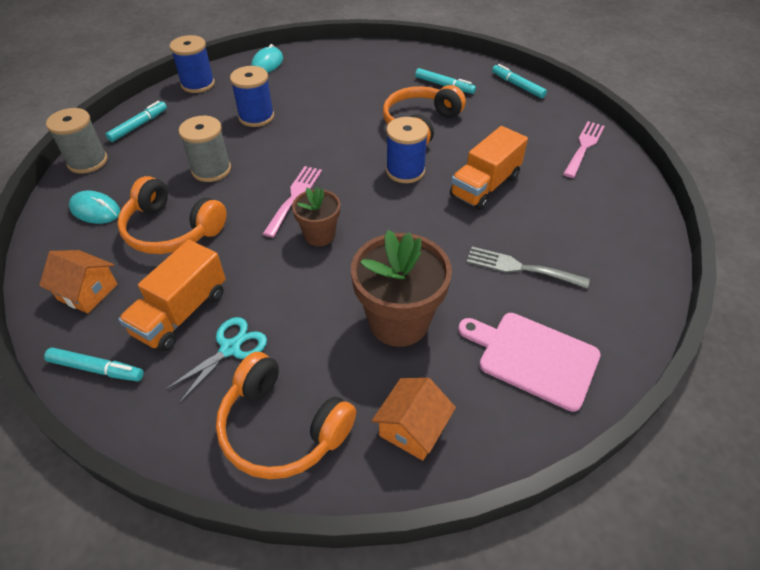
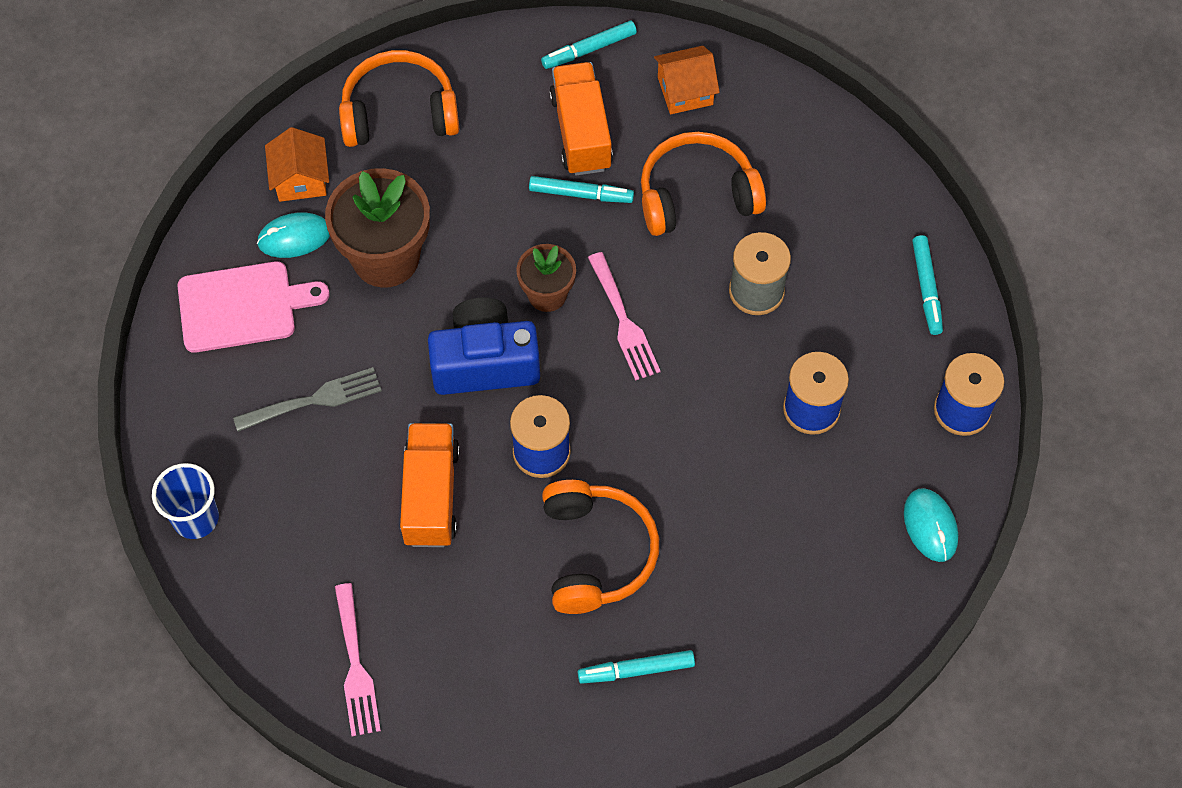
camera: 140 degrees right, 15 degrees up
grey spool [46,108,108,174] -> none
turquoise mouse [69,191,120,224] -> turquoise mouse moved to [257,212,330,258]
turquoise scissors [164,317,267,404] -> none
turquoise marker [492,64,547,98] -> turquoise marker moved to [529,176,634,203]
none -> blue cup [152,463,219,539]
none -> blue camera [428,297,540,395]

